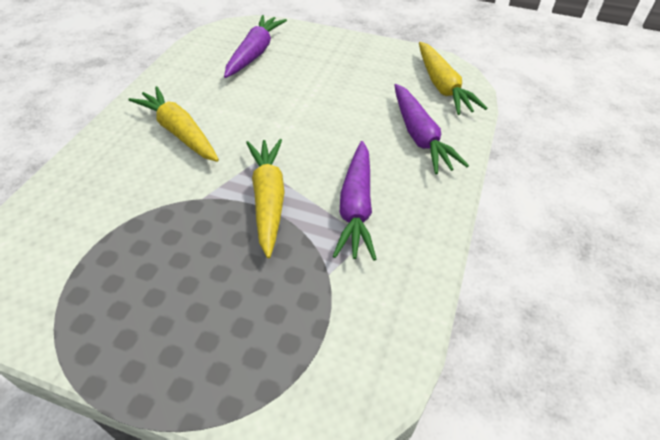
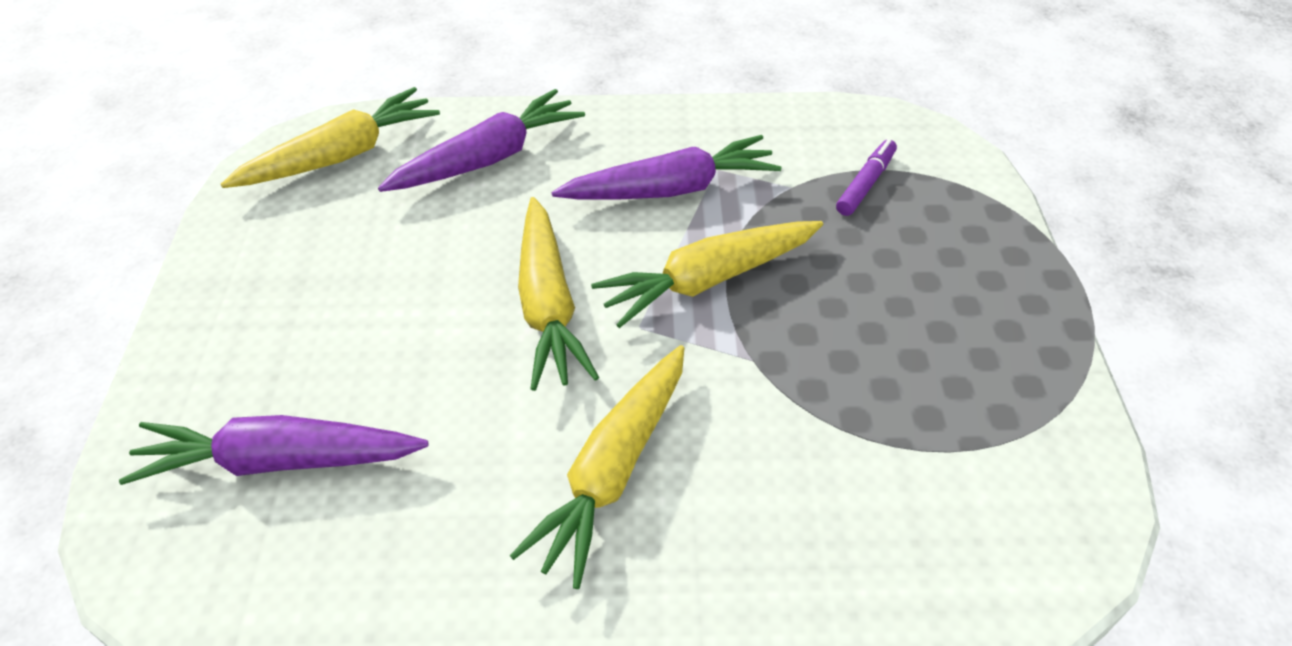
camera: 110 degrees left, 0 degrees up
none -> yellow carrot [518,197,599,391]
none -> purple marker [836,139,897,216]

